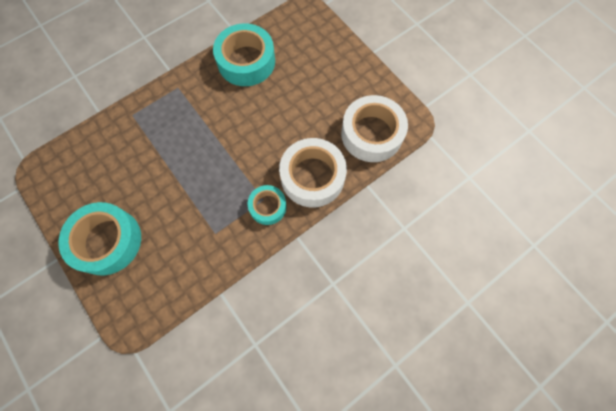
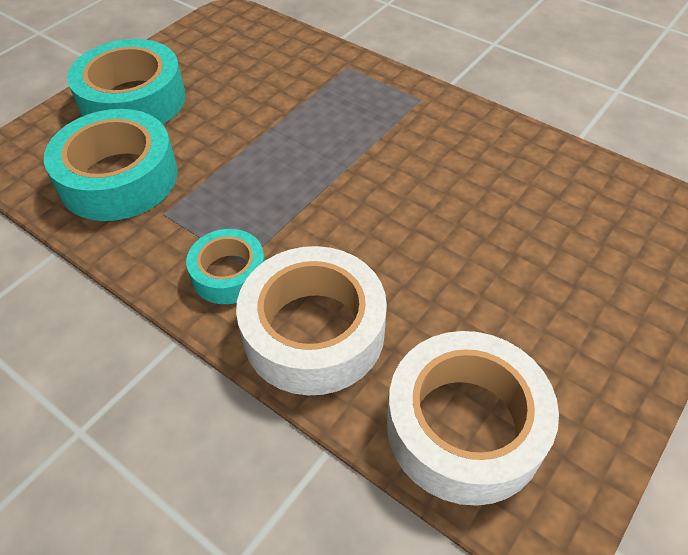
camera: 75 degrees right, 20 degrees down
turquoise tape [213,23,275,86] -> turquoise tape moved to [44,109,178,221]

